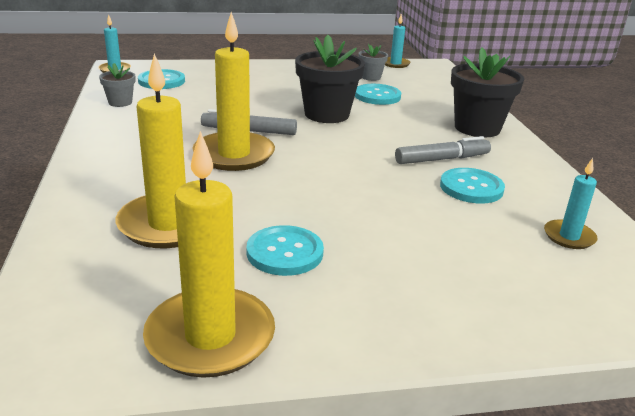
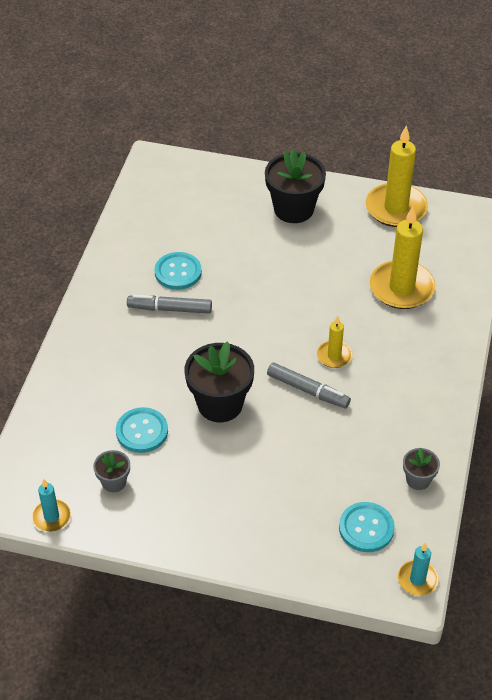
camera: 155 degrees left, 20 degrees up
yellow candle [192,12,275,171] -> yellow candle [317,316,352,368], size x0.52
turquoise button [247,225,324,276] -> none
black flower pot [451,47,524,137] -> black flower pot moved to [265,149,326,223]
turquoise candle [544,158,598,249] -> none

